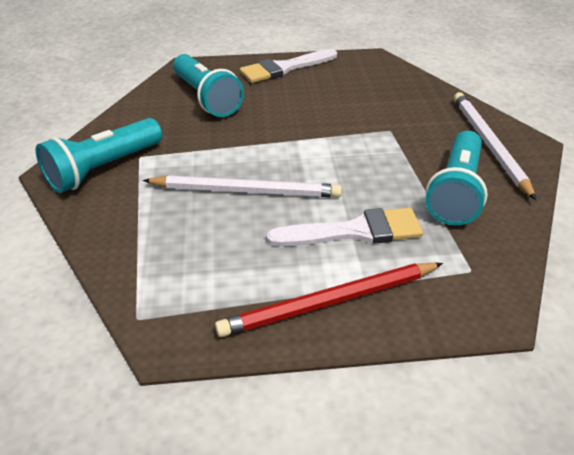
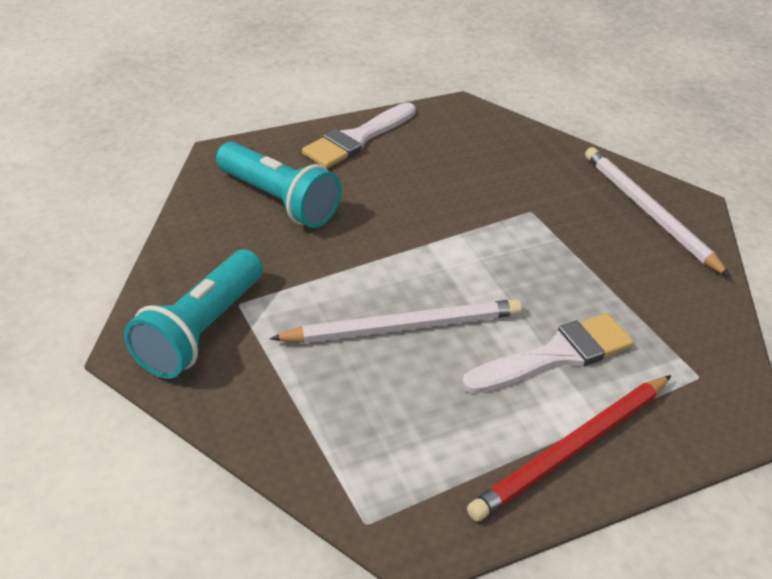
camera: 20 degrees left, 0 degrees up
turquoise flashlight [426,131,488,225] -> none

